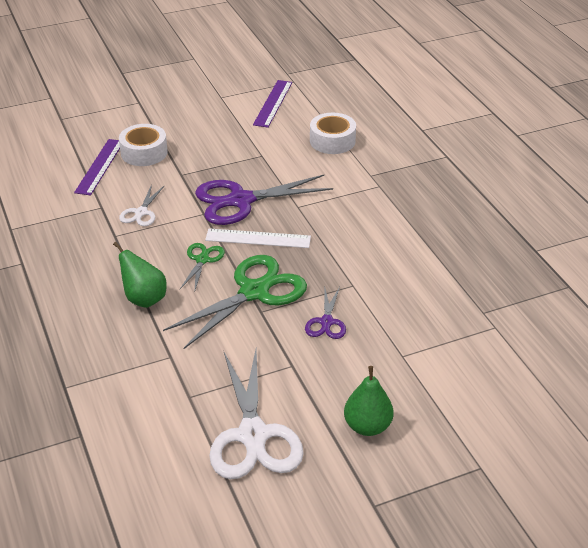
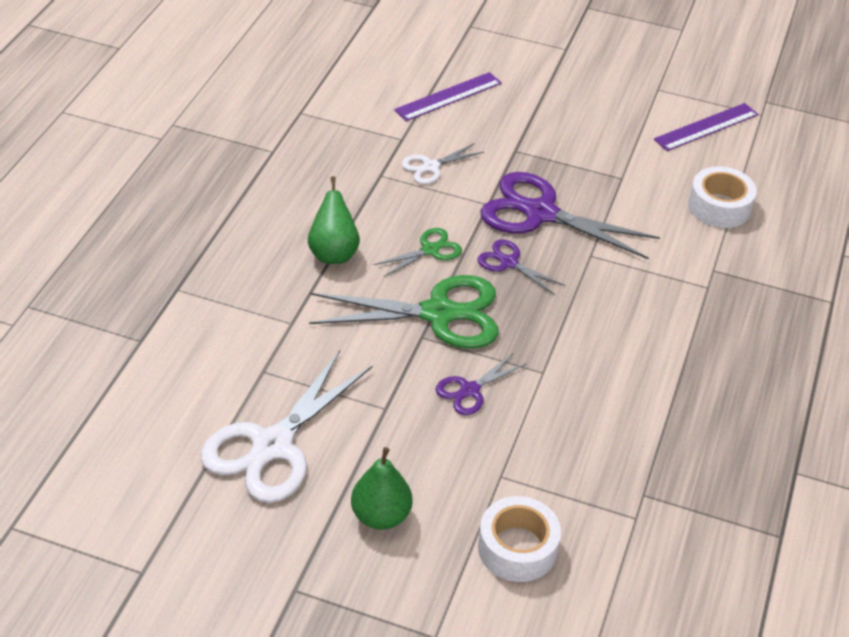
camera: 40 degrees right, 5 degrees up
white tape [119,124,168,166] -> white tape moved to [478,496,561,582]
white ruler [205,229,311,248] -> purple scissors [477,240,565,295]

